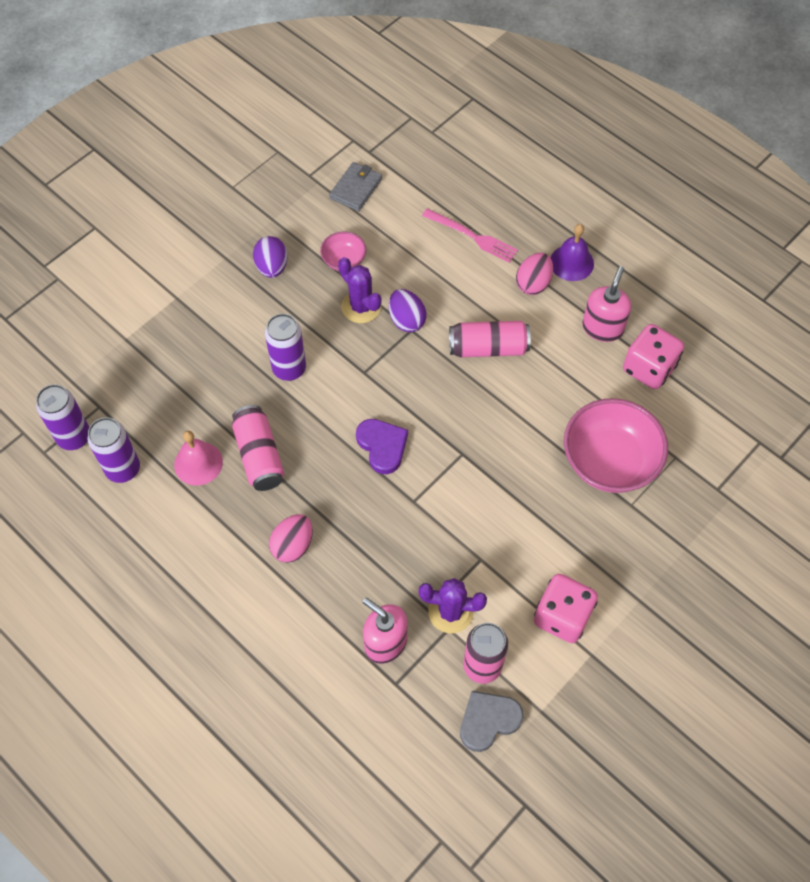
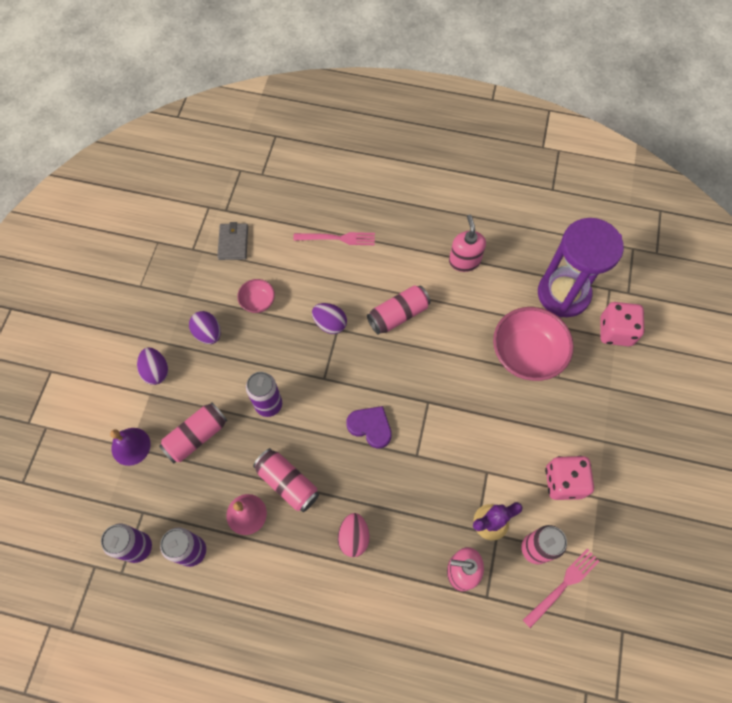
camera: 30 degrees left, 5 degrees up
purple cactus [338,257,382,323] -> none
grey heart [460,691,523,752] -> pink fork [523,549,600,628]
pink egg [516,253,553,295] -> none
purple bell [550,224,594,281] -> purple bell moved to [110,428,151,466]
pink dice [623,324,684,389] -> pink dice moved to [601,302,645,346]
none -> purple egg [137,348,168,385]
none -> pink can [159,402,228,463]
none -> purple hourglass [538,218,624,317]

